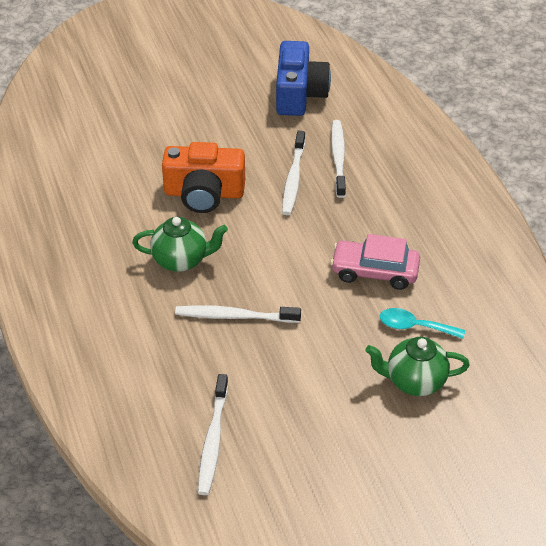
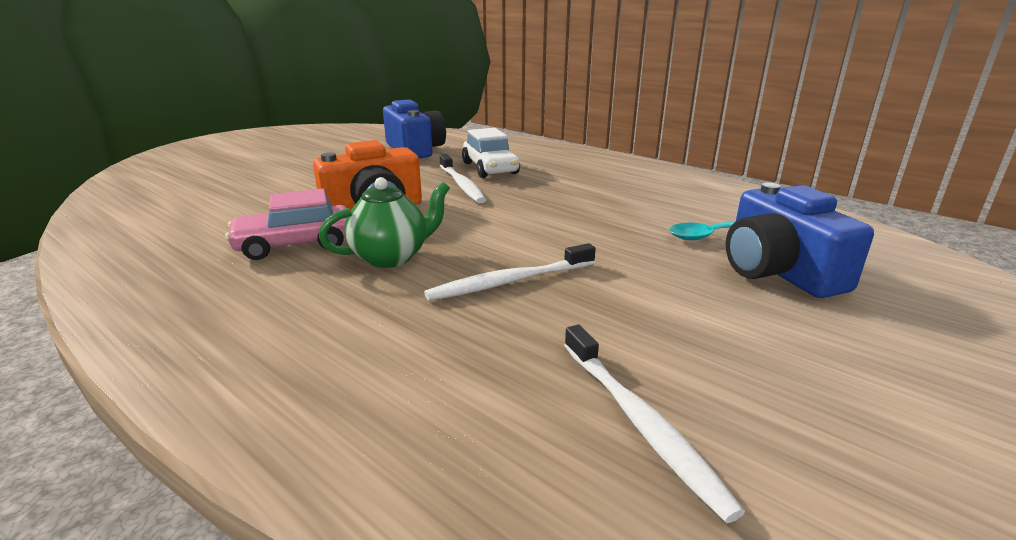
camera: 30 degrees left, 20 degrees down
pink car [330,234,420,290] -> pink car moved to [225,189,347,260]
white toothbrush [331,120,346,198] -> white car [462,128,520,178]
green teapot [365,337,470,396] -> blue camera [726,182,874,298]

